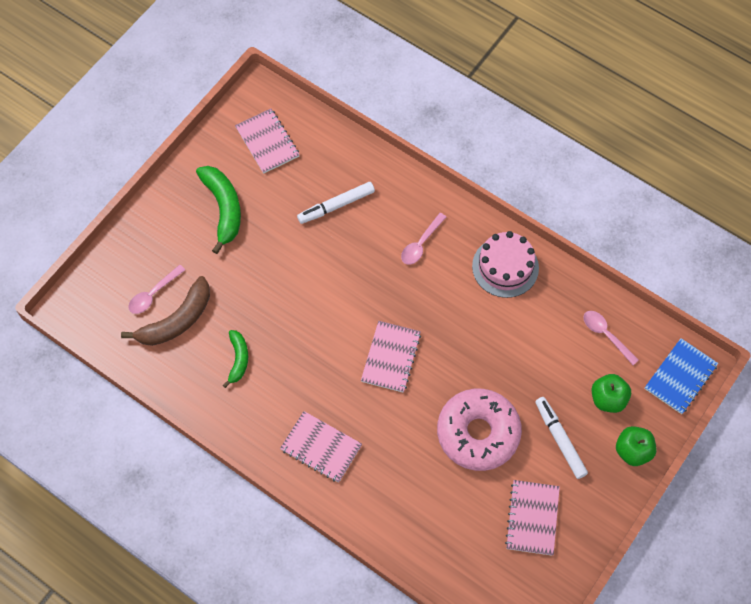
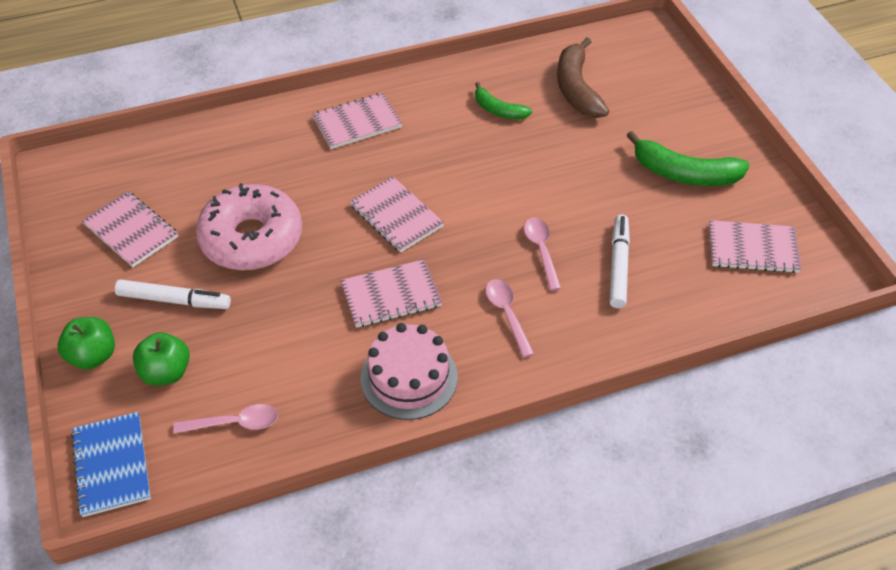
camera: 125 degrees right, 15 degrees down
pink spoon [128,265,185,314] -> pink spoon moved to [524,218,561,291]
none -> pink notebook [341,259,442,328]

